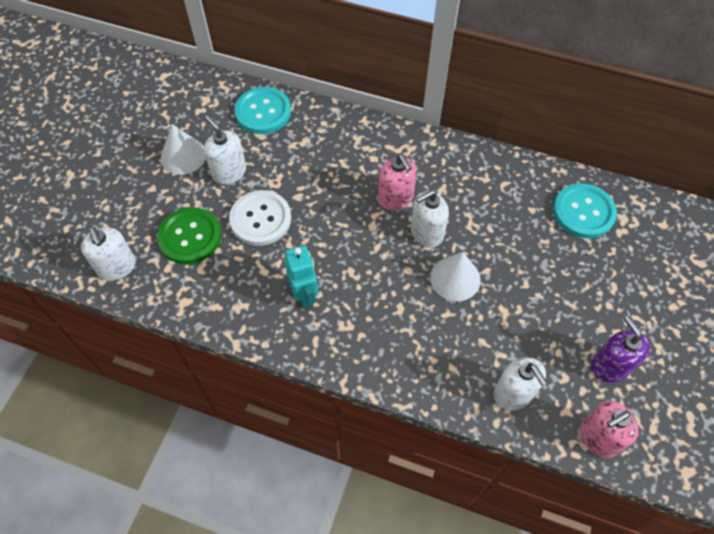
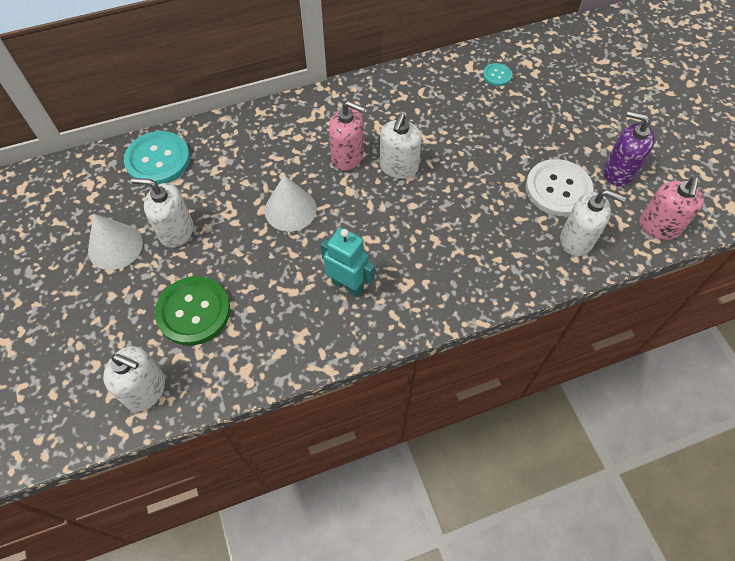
camera: 40 degrees left, 0 degrees up
white button [229,190,291,246] -> white button moved to [525,159,594,216]
white cone [430,252,481,301] -> white cone moved to [265,175,317,232]
turquoise button [553,183,617,238] -> turquoise button [483,63,512,86], size x0.49

